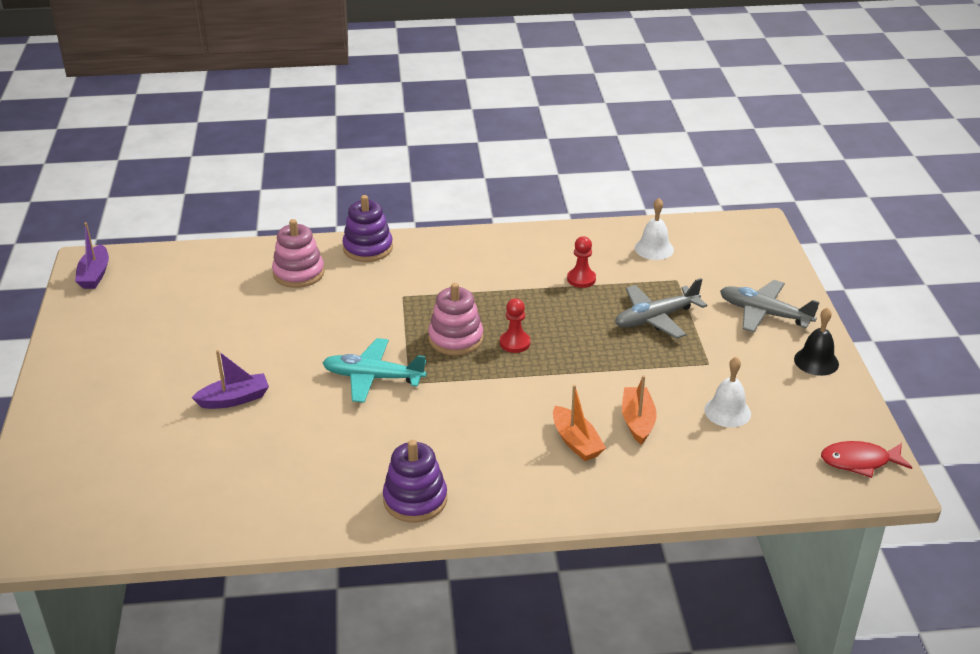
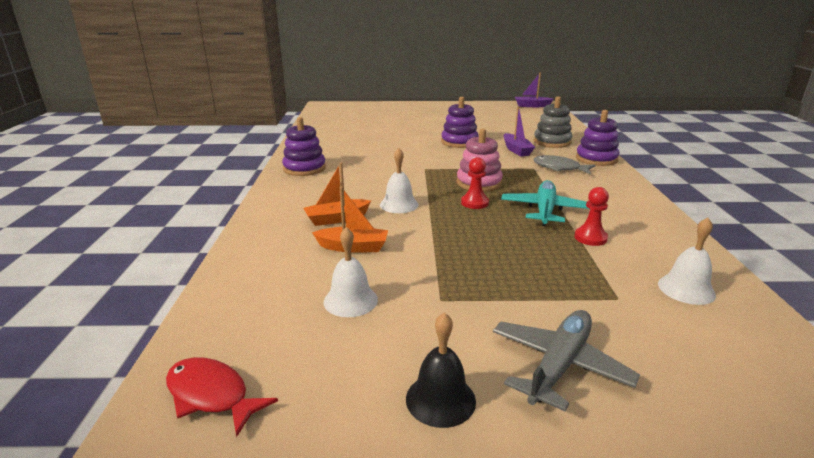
camera: 95 degrees right, 10 degrees down
purple boat [191,350,269,409] -> purple boat moved to [504,106,535,156]
pink stacking toy [272,219,325,288] -> grey stacking toy [534,97,572,148]
turquoise plane [322,338,426,403] -> turquoise plane moved to [501,180,589,226]
grey plane [615,278,707,339] -> none
red fish [821,441,913,478] -> red fish turned 60 degrees counterclockwise [166,357,278,437]
none -> white bell [380,148,419,213]
none -> purple stacking toy [441,97,479,148]
none -> grey fish [533,155,595,175]

